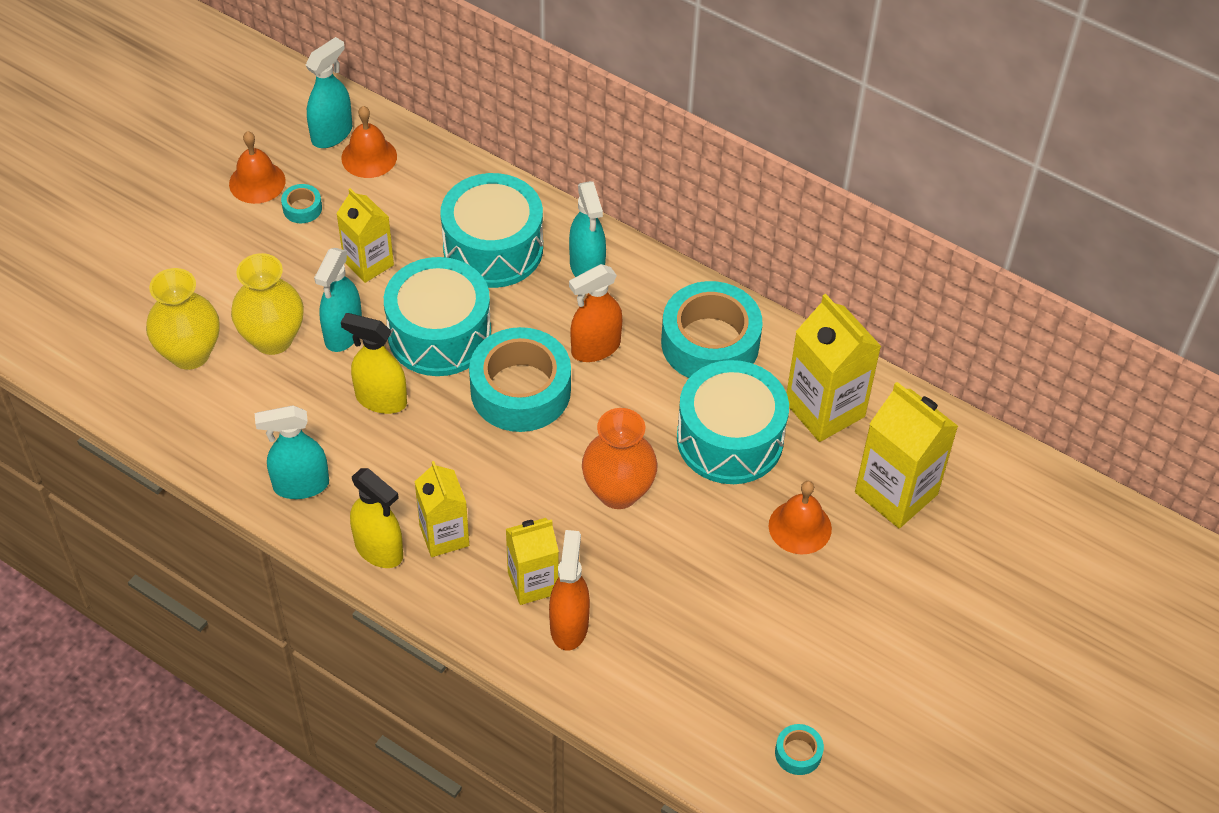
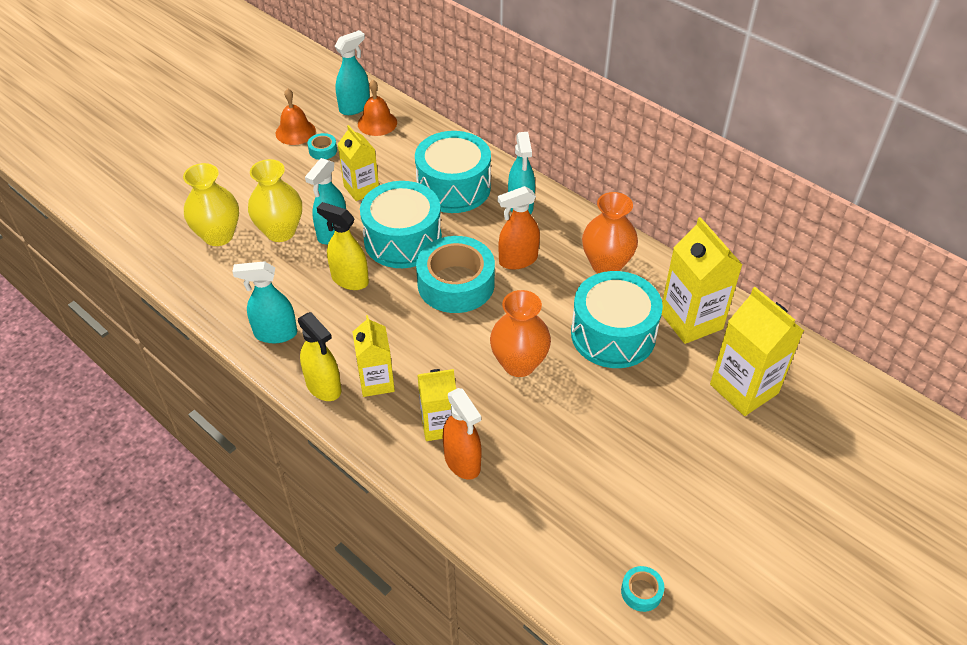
camera: 10 degrees right, 5 degrees down
orange spray bottle [549,530,590,651] -> orange spray bottle turned 135 degrees clockwise [443,388,482,480]
turquoise tape [661,281,763,378] -> orange vase [582,192,638,273]
orange bell [769,481,832,554] -> none

